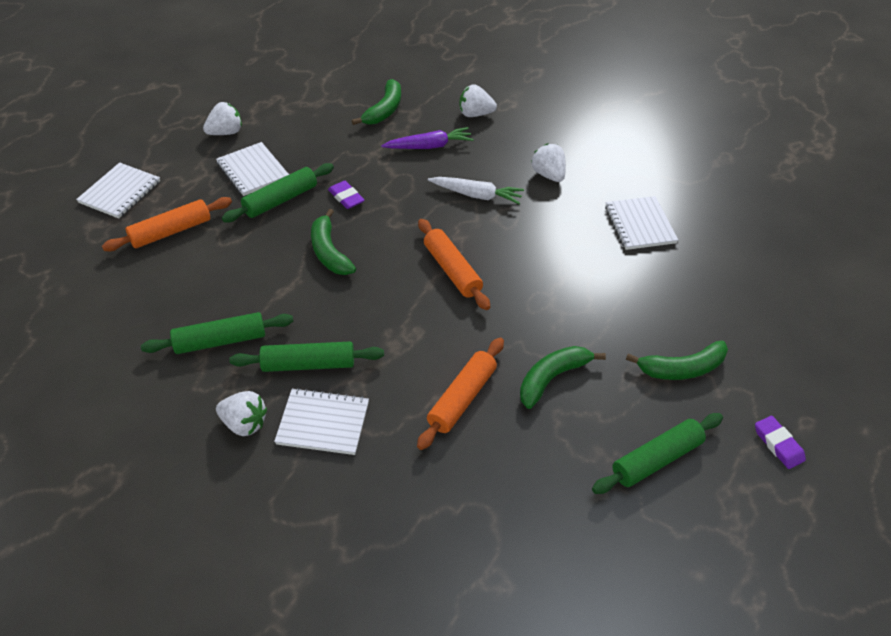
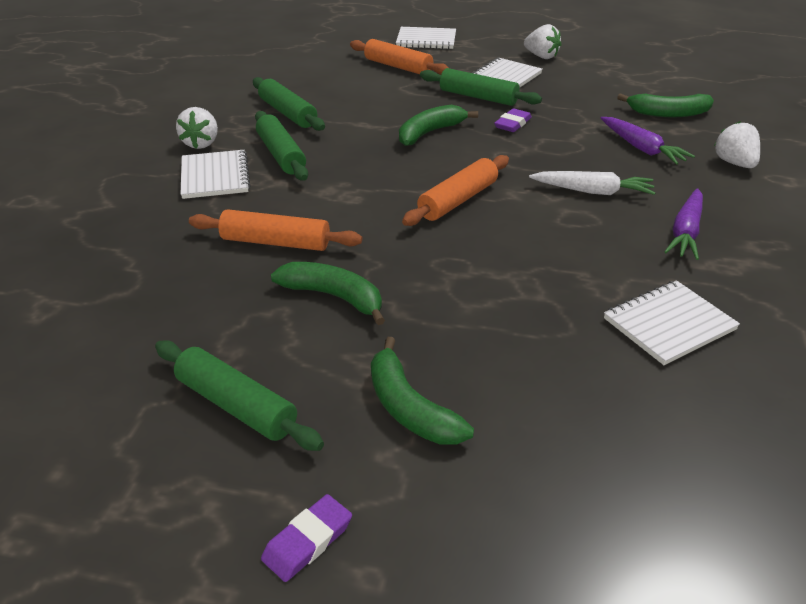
camera: 70 degrees right, 10 degrees down
white carrot [428,177,524,204] -> white carrot turned 75 degrees counterclockwise [529,171,656,195]
white strawberry [531,143,566,182] -> purple carrot [664,188,703,260]

